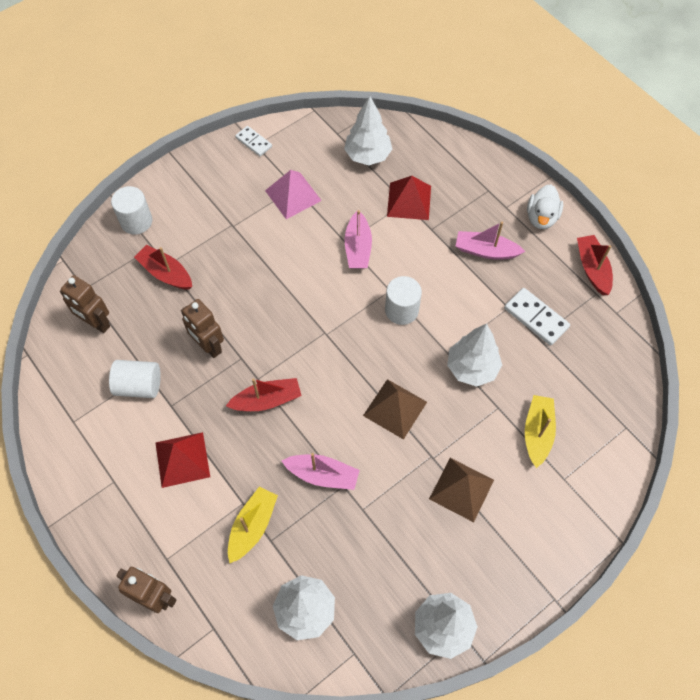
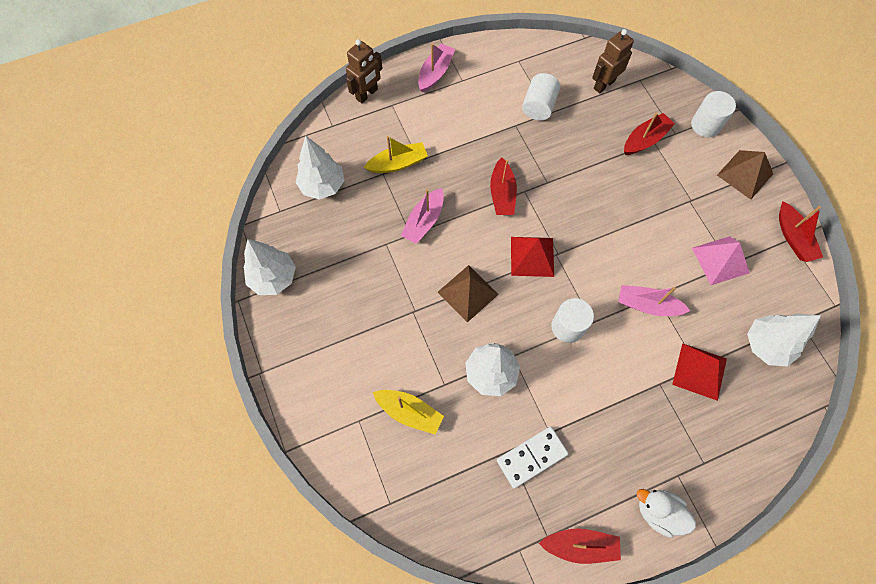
camera: 105 degrees right, 5 degrees up
red pyramid [156,432,210,488] -> red pyramid moved to [511,237,554,277]
brown robot [181,299,224,358] -> none
yellow boat [228,487,278,563] -> yellow boat turned 60 degrees counterclockwise [364,136,428,173]
white domino [235,126,272,156] -> red boat [779,201,823,262]
brown pyramid [429,458,494,522] -> brown pyramid moved to [717,150,773,200]
pink boat [456,222,525,260] -> pink boat moved to [418,43,455,92]

